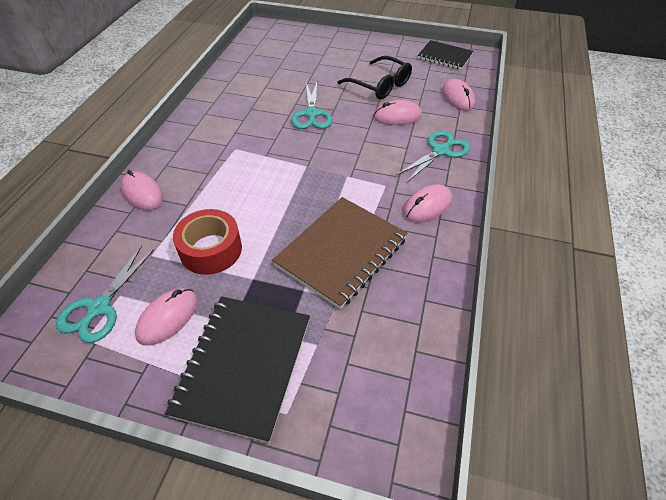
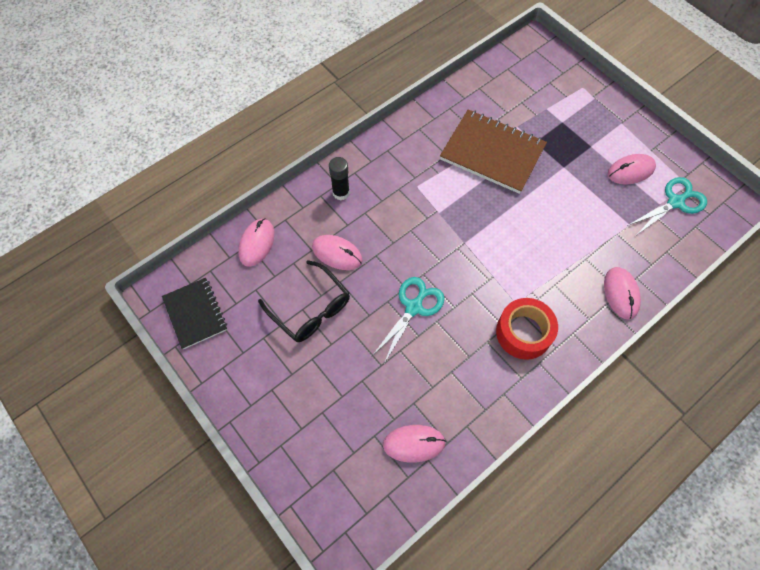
camera: 145 degrees left, 15 degrees up
black notebook [165,296,310,443] -> none
red tape [173,209,242,275] -> red tape moved to [496,298,558,360]
brown notebook [272,197,408,309] -> brown notebook turned 45 degrees clockwise [440,110,547,194]
black glasses [337,56,412,99] -> black glasses turned 150 degrees clockwise [258,260,350,342]
turquoise scissors [396,130,471,183] -> black glue stick [329,157,350,200]
pink mouse [403,184,452,222] -> pink mouse moved to [383,425,446,463]

